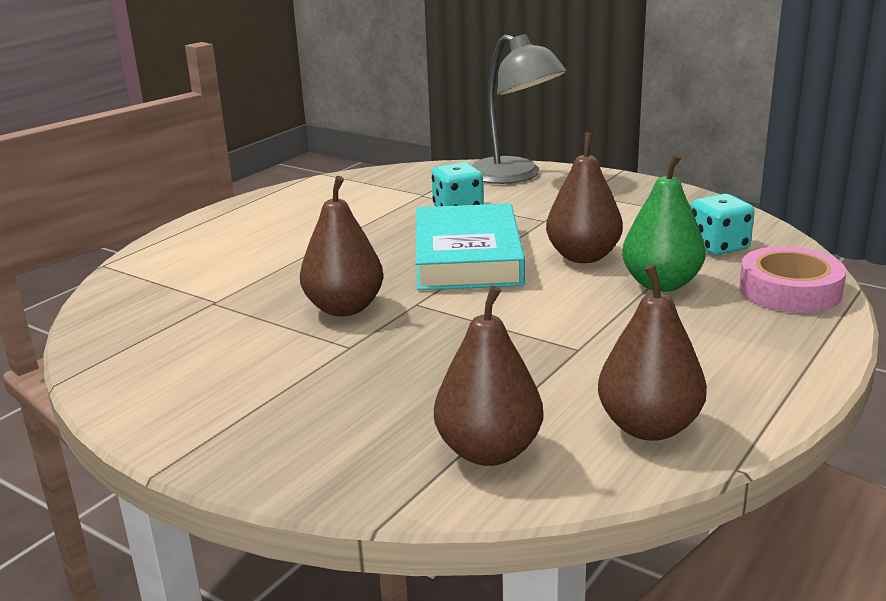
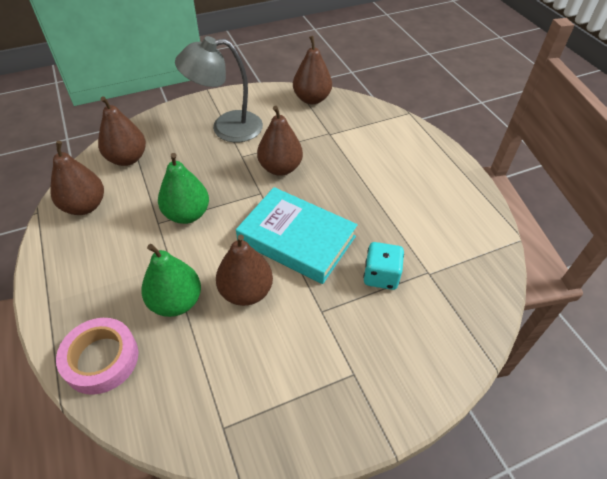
camera: 120 degrees right, 25 degrees up
grey lamp [472,34,567,184] -> grey lamp moved to [175,36,263,142]
turquoise dice [691,194,755,255] -> none
none -> green pear [158,153,209,224]
none -> brown pear [293,36,332,104]

